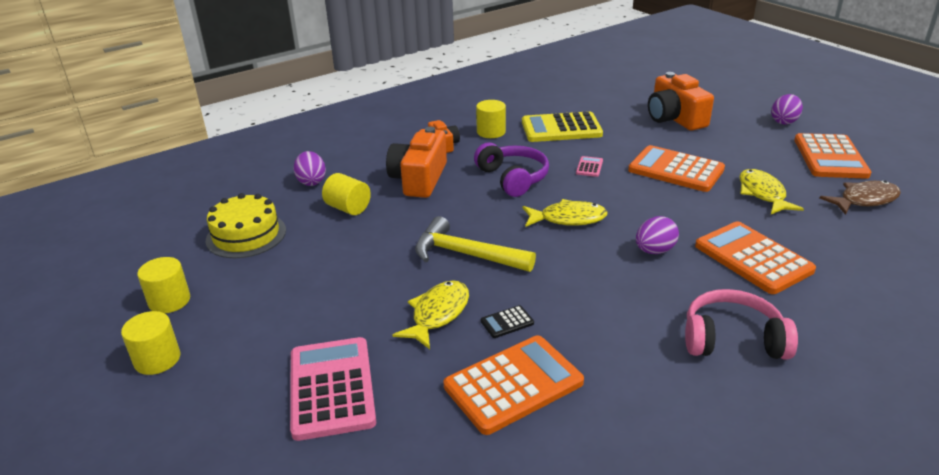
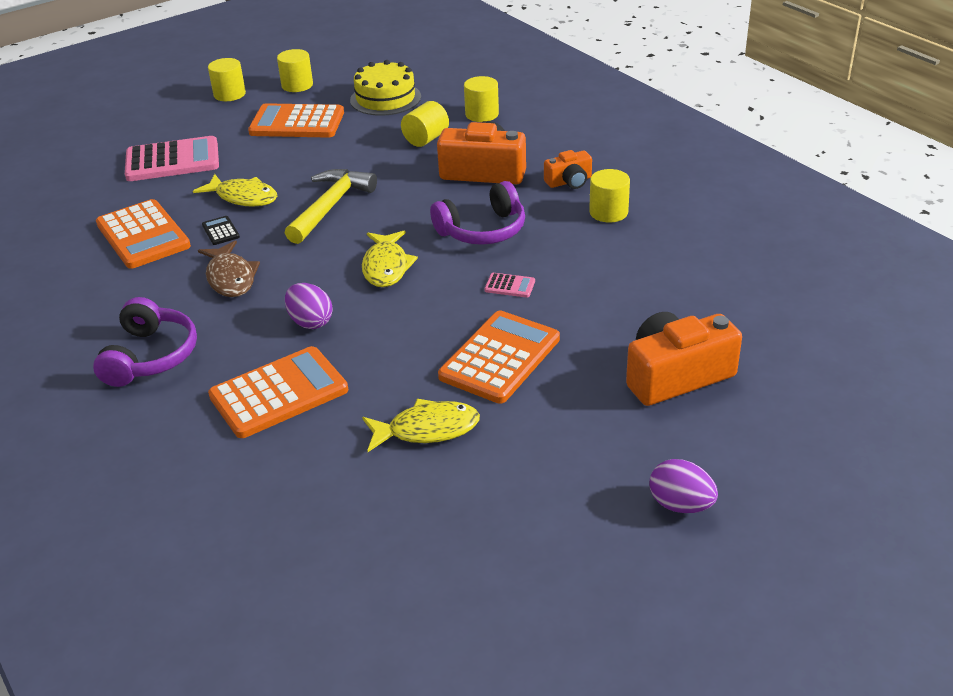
camera: 90 degrees right, 5 degrees up
purple egg [294,151,326,186] -> yellow cylinder [464,76,499,122]
yellow calculator [522,111,603,142] -> none
pink headphones [685,289,798,360] -> purple headphones [93,297,197,387]
orange calculator [794,133,871,179] -> orange calculator moved to [248,103,344,138]
brown fish [820,181,901,215] -> brown fish moved to [198,240,260,297]

